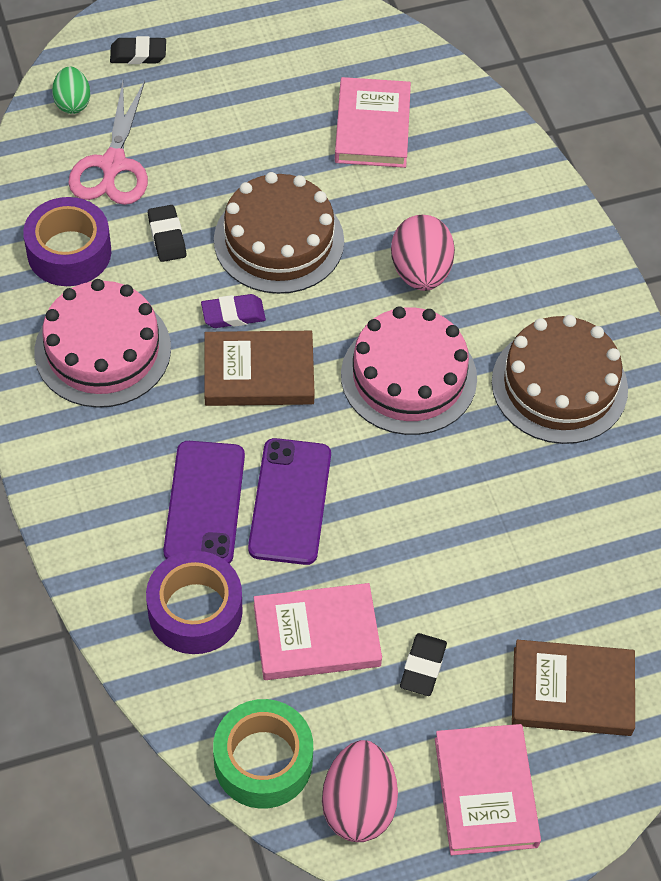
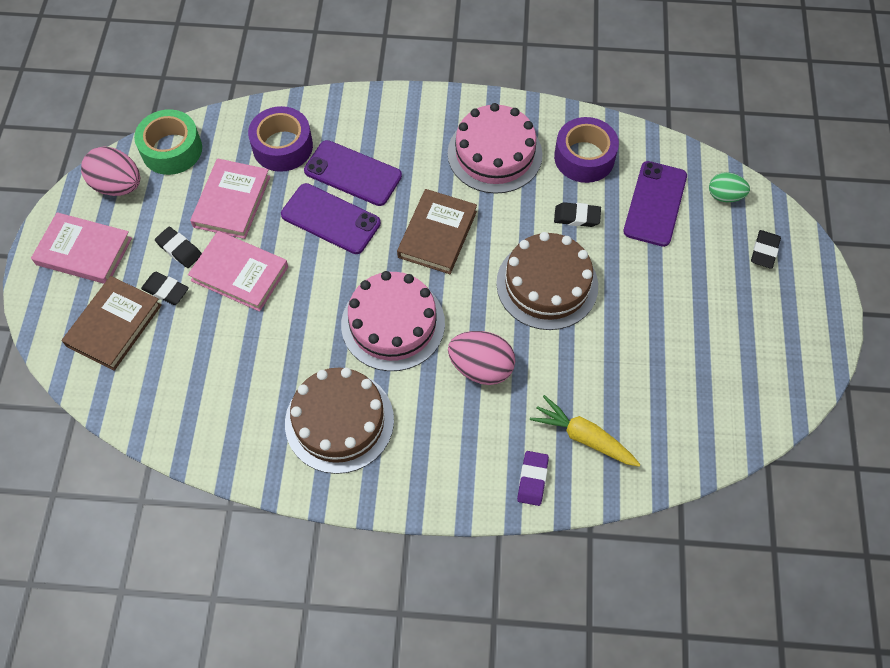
camera: 115 degrees right, 5 degrees up
pink scissors [68,81,148,205] -> purple phone [623,161,687,247]
purple eraser [201,294,266,328] -> purple eraser moved to [517,451,549,506]
pink book [335,77,411,168] -> pink book moved to [188,231,288,312]
none -> black eraser [141,272,189,305]
none -> yellow carrot [530,395,641,467]

